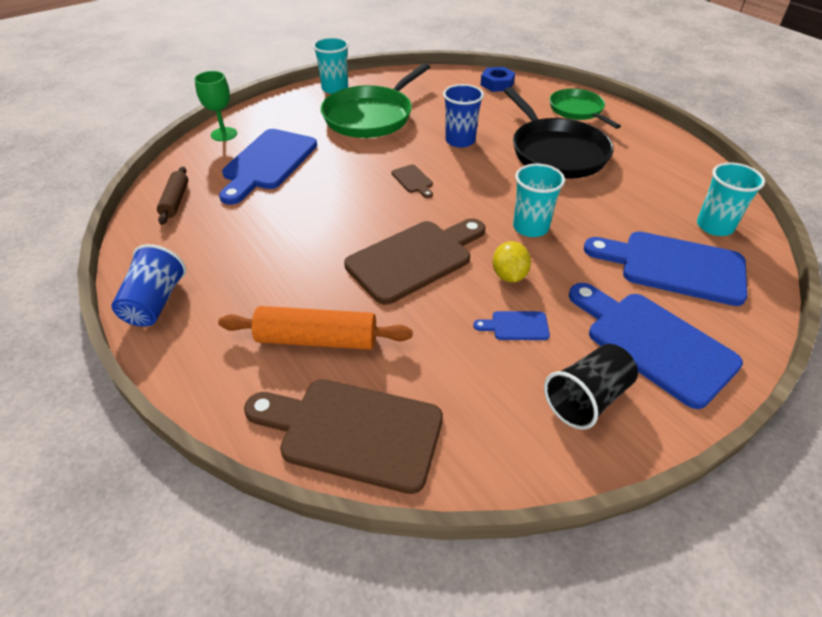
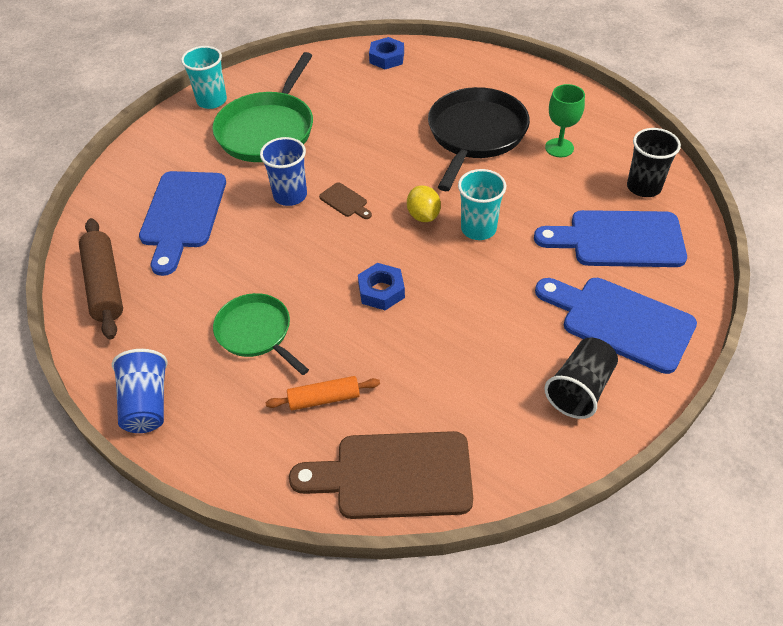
camera: 15 degrees left, 5 degrees up
brown rolling pin [157,166,188,225] -> brown rolling pin [79,218,123,339], size x1.61
green goblet [195,71,237,141] -> green goblet moved to [545,84,585,157]
orange rolling pin [218,306,413,350] -> orange rolling pin [266,376,380,410], size x0.62
brown cutting board [344,218,485,305] -> blue nut [358,263,405,310]
blue cup [443,84,484,148] -> blue cup moved to [260,137,307,206]
blue cutting board [473,311,550,340] -> none
yellow lemon [493,241,531,283] -> yellow lemon moved to [407,185,441,222]
black pan [504,87,614,179] -> black pan turned 120 degrees counterclockwise [428,87,530,191]
green pan [550,89,621,129] -> green pan moved to [213,293,309,375]
turquoise cup [697,162,765,236] -> black cup [627,128,681,197]

